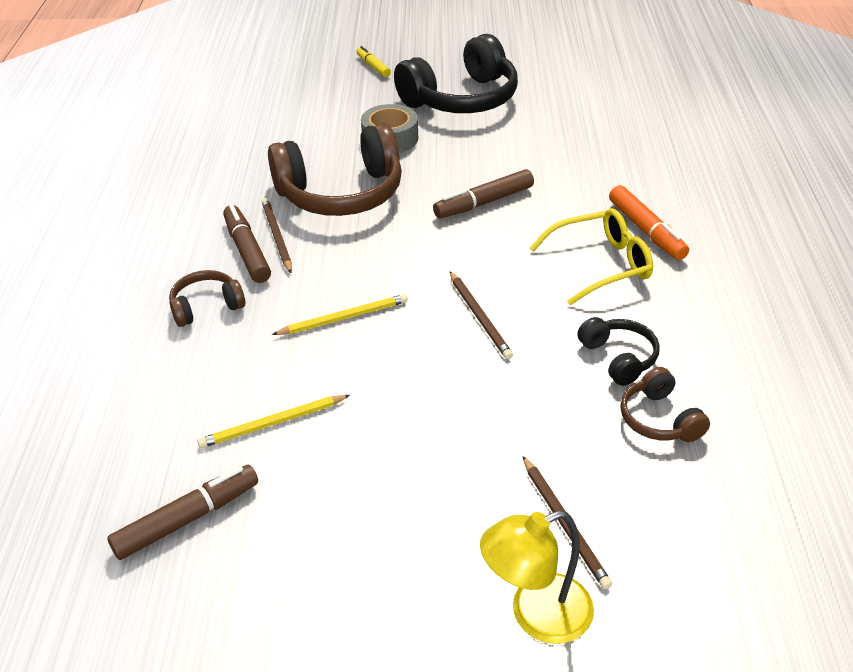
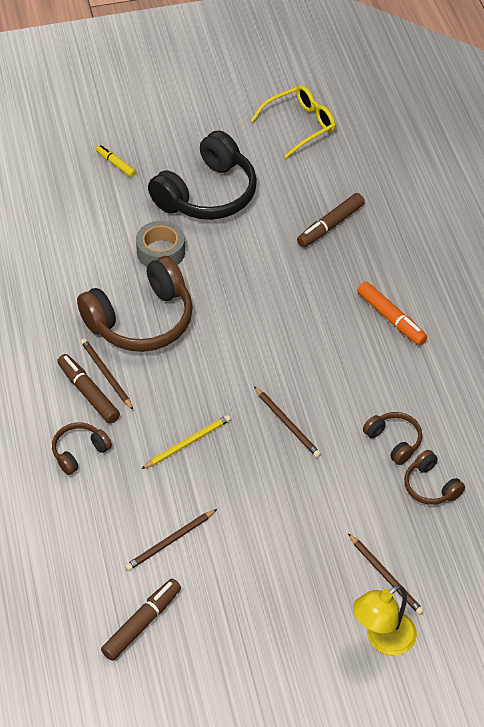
camera: 15 degrees left, 10 degrees up
yellow pencil [198,395,350,448] -> brown pencil [125,509,217,571]
brown marker [433,169,534,218] -> brown marker moved to [297,193,365,247]
yellow glasses [530,208,653,305] -> yellow glasses moved to [251,85,335,158]
black headphones [577,317,660,386] -> brown headphones [363,412,422,465]

